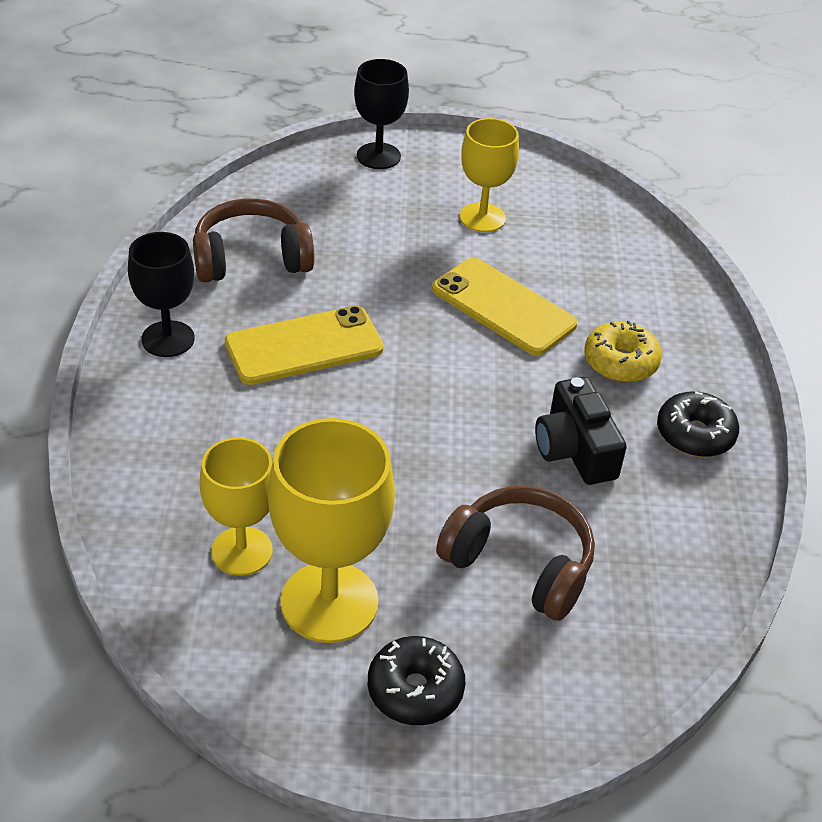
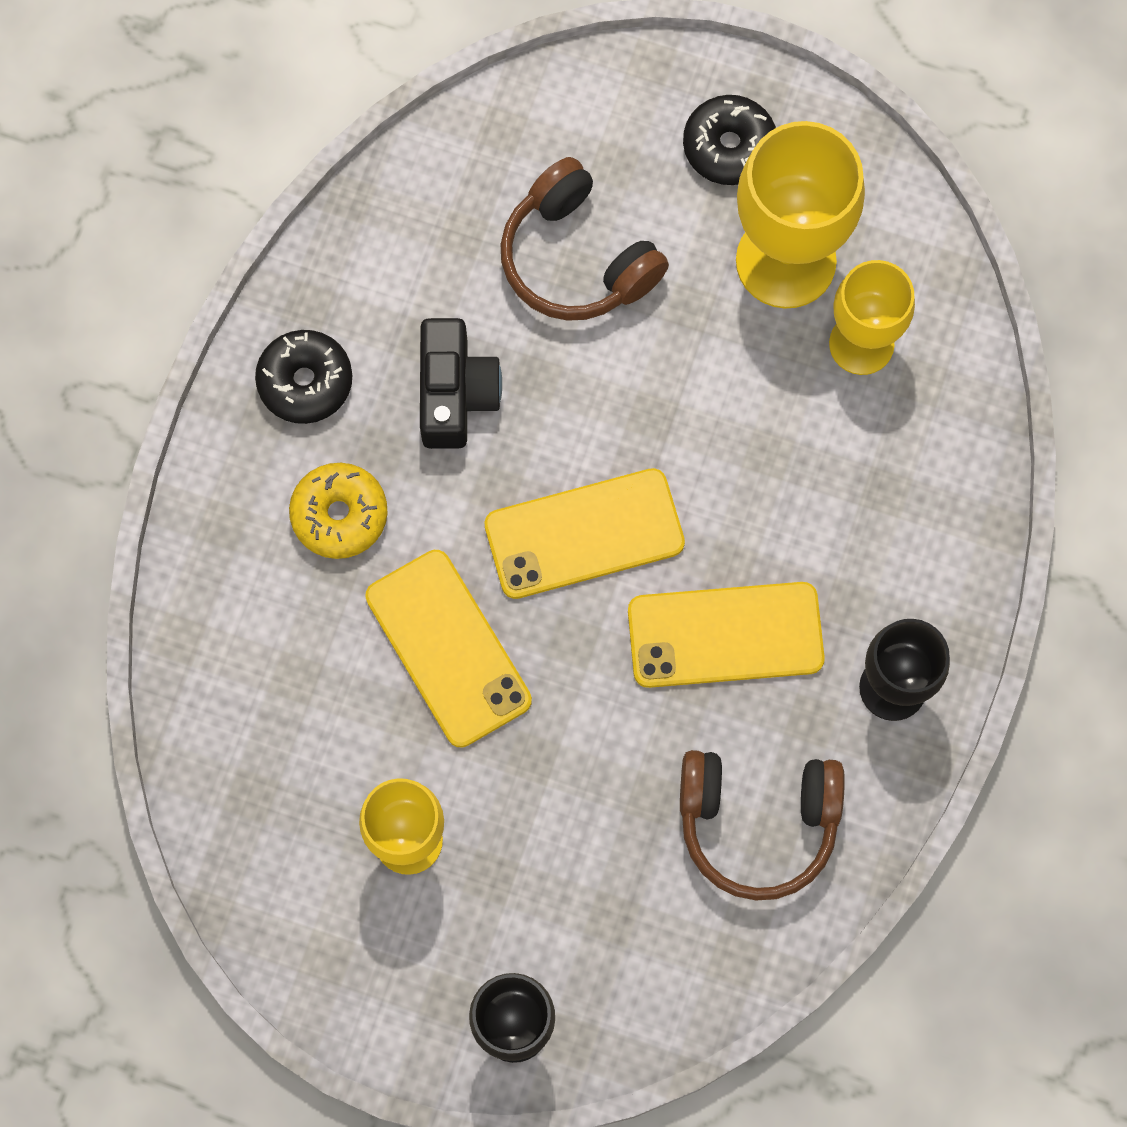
camera: 160 degrees left, 30 degrees up
none -> yellow phone [485,468,685,599]

